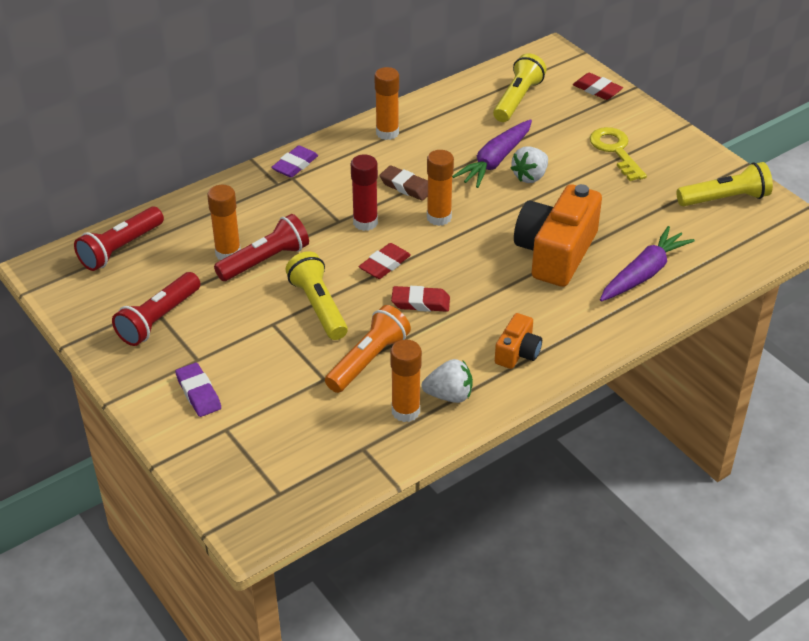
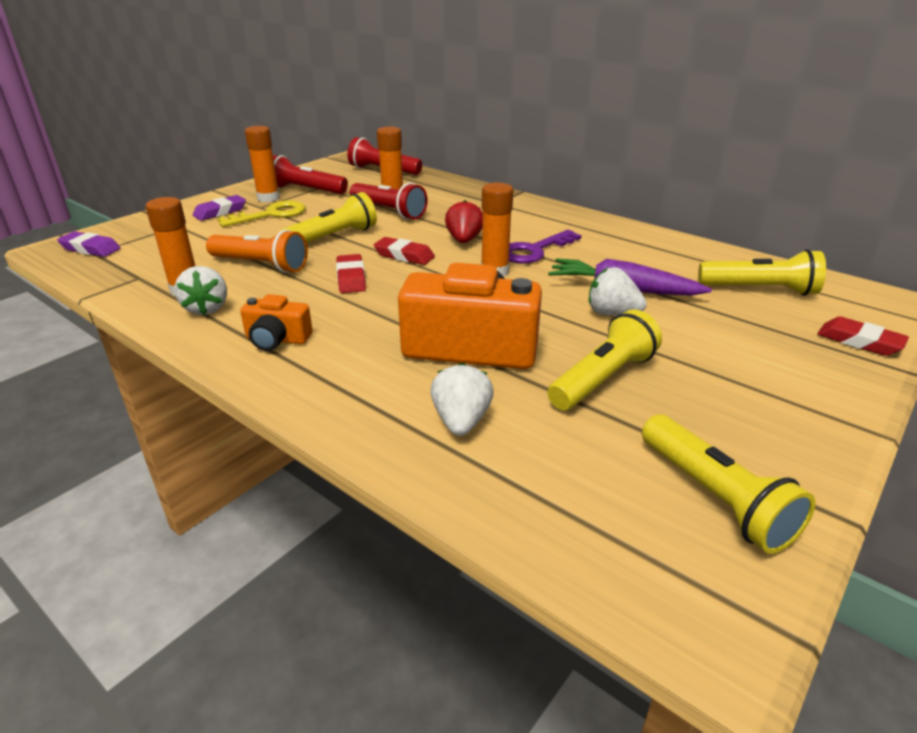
camera: 75 degrees right, 10 degrees down
purple eraser [271,145,318,178] -> purple eraser moved to [57,231,121,257]
red glue stick [351,154,378,231] -> red strawberry [445,200,483,243]
orange glue stick [375,67,399,140] -> orange glue stick moved to [245,126,280,202]
brown eraser [379,165,428,201] -> purple key [509,230,581,264]
red eraser [573,73,623,100] -> red eraser turned 75 degrees counterclockwise [817,316,909,356]
yellow key [590,127,647,181] -> yellow key moved to [217,201,305,227]
purple carrot [600,226,695,301] -> white strawberry [430,363,494,436]
none -> yellow flashlight [548,309,662,410]

